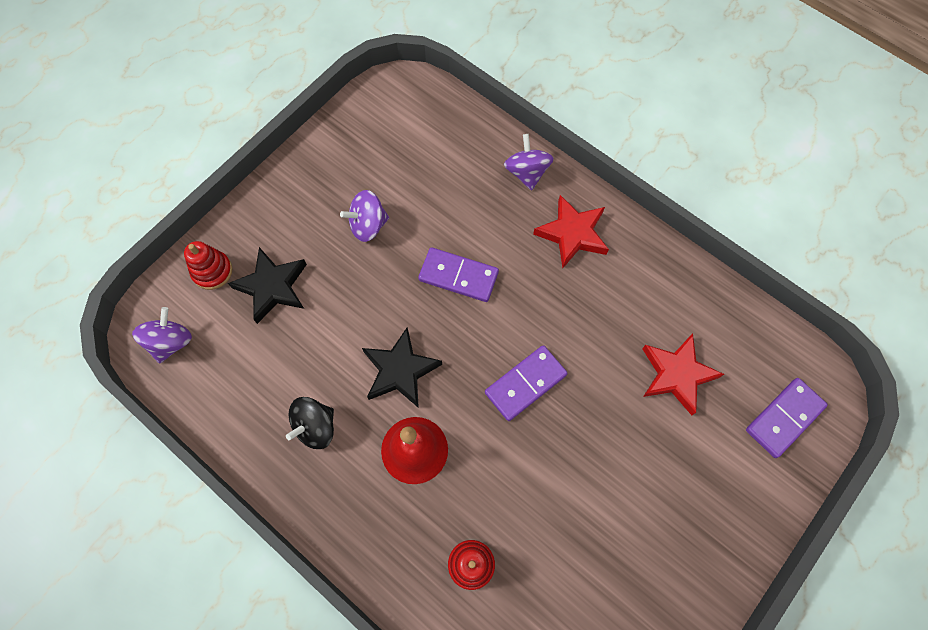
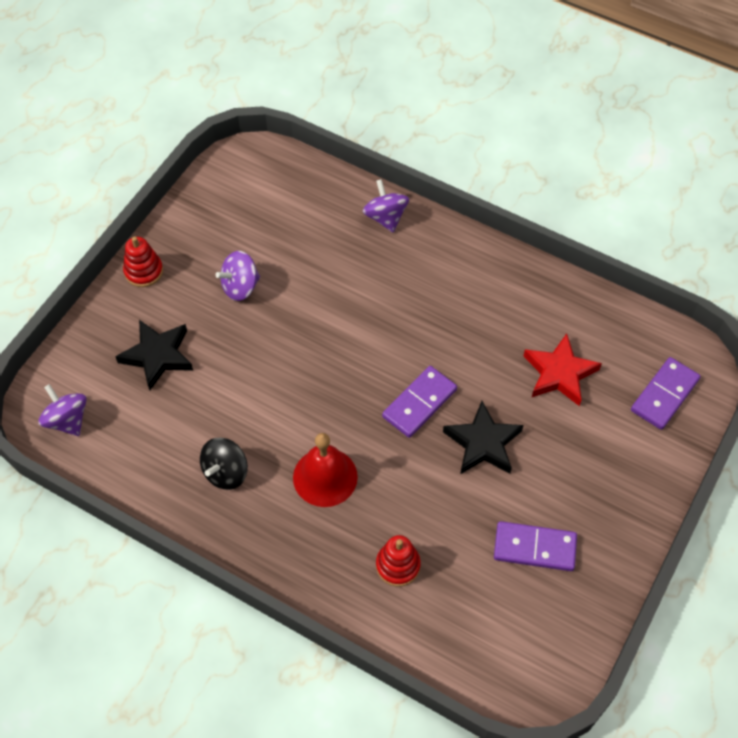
camera: 10 degrees left, 10 degrees down
purple spinning top [132,307,192,363] -> purple spinning top turned 45 degrees counterclockwise [38,384,87,436]
red stacking toy [184,241,232,290] -> red stacking toy moved to [123,236,163,287]
black star [362,327,442,408] -> black star moved to [443,401,523,474]
purple domino [418,247,499,302] -> purple domino moved to [494,521,577,571]
red star [533,195,609,268] -> none

